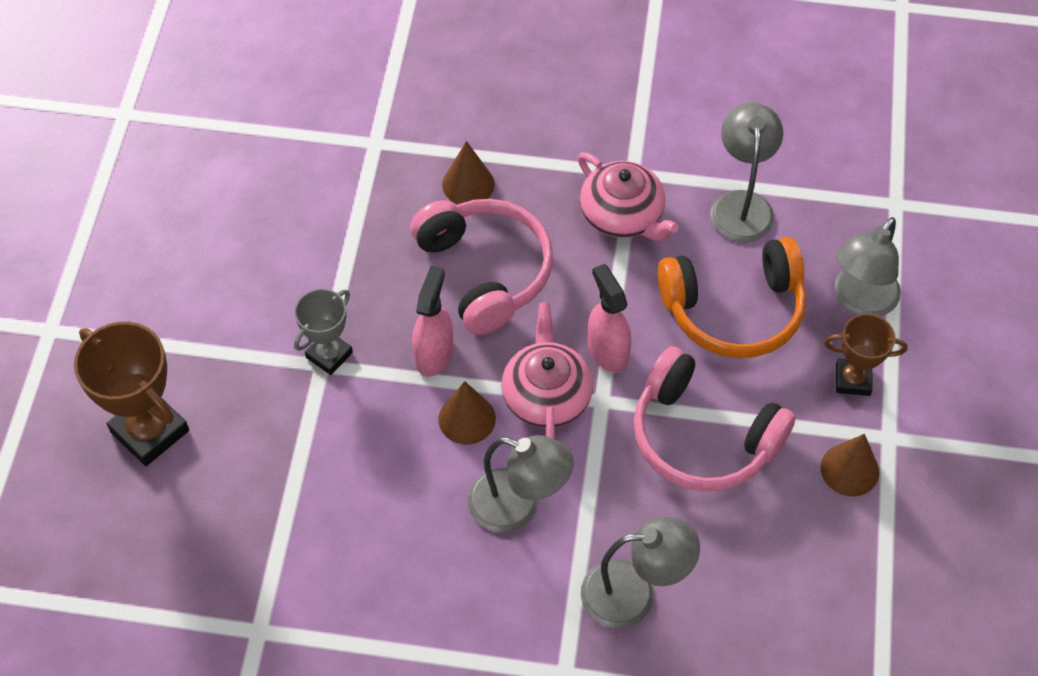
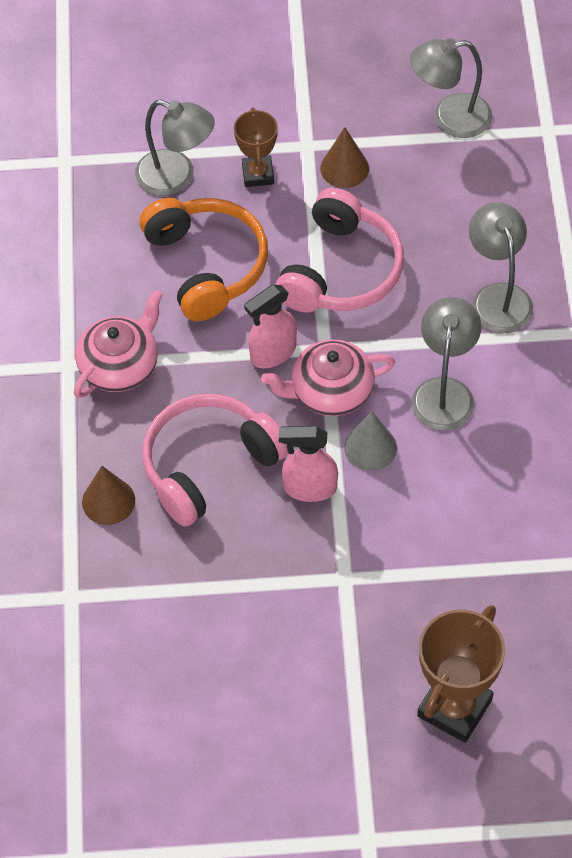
camera: 100 degrees left, 0 degrees up
grey trophy [294,289,353,375] -> none
brown cone [439,382,496,445] -> grey cone [344,411,397,471]
grey lamp [710,102,783,243] -> grey lamp moved to [410,38,492,138]

